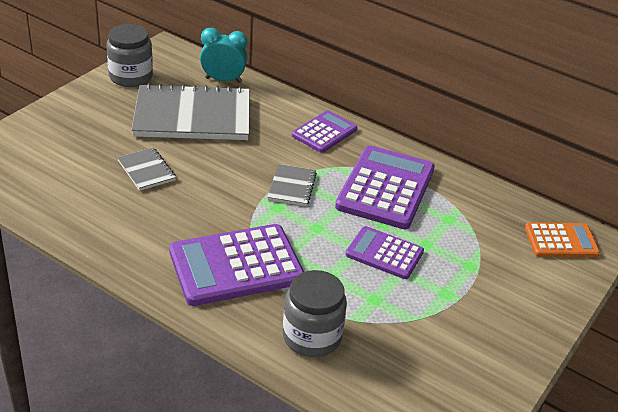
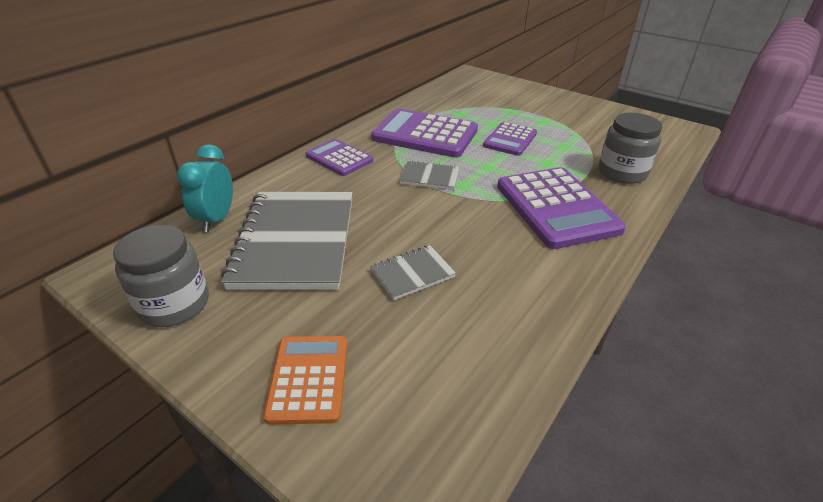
camera: 85 degrees left, 0 degrees up
orange calculator [525,222,600,258] -> orange calculator moved to [263,336,347,425]

